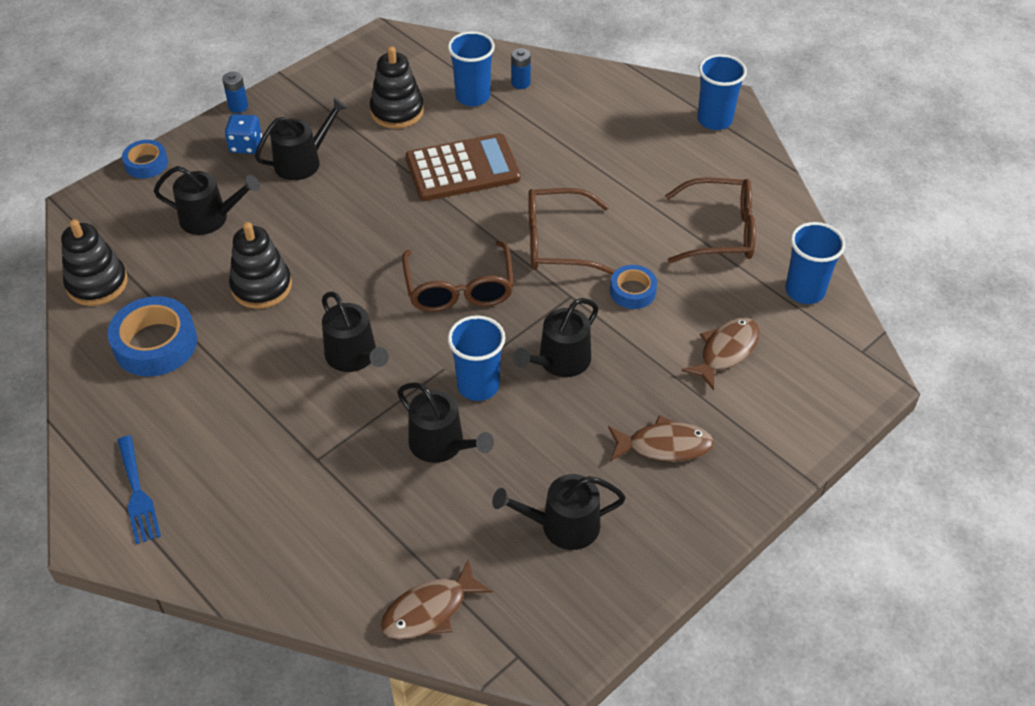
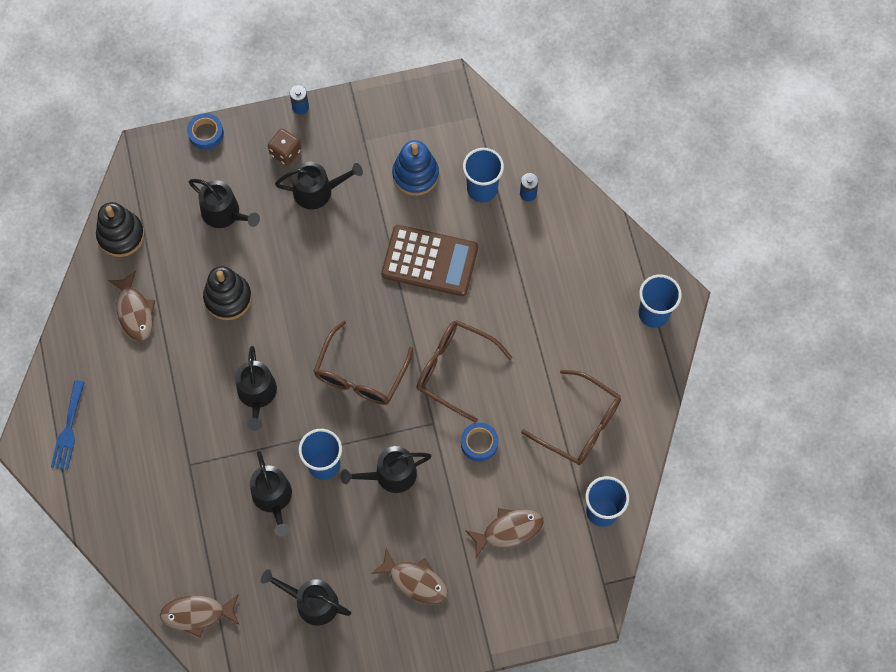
camera: 30 degrees right, 20 degrees up
blue tape [107,296,197,377] -> brown fish [108,271,156,341]
blue dice [225,114,262,154] -> brown dice [268,128,301,165]
black stacking toy [370,46,424,129] -> blue stacking toy [392,140,439,196]

